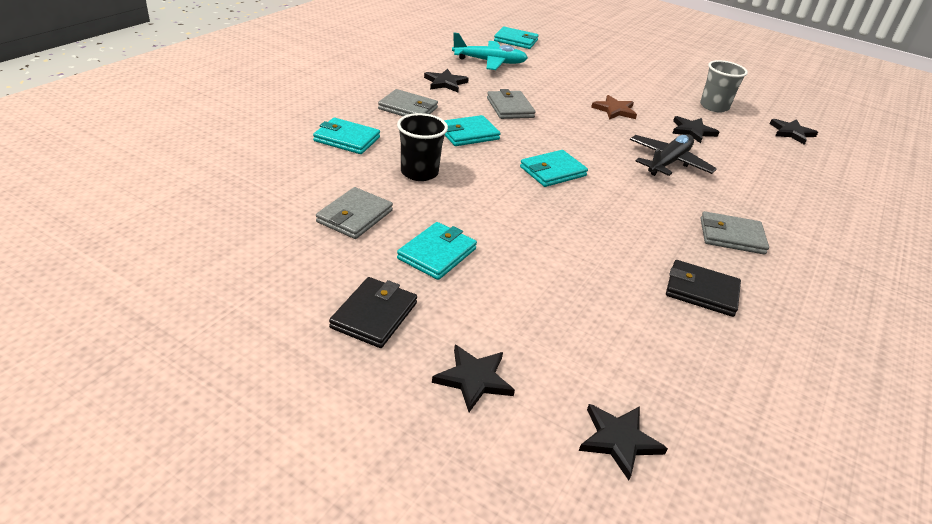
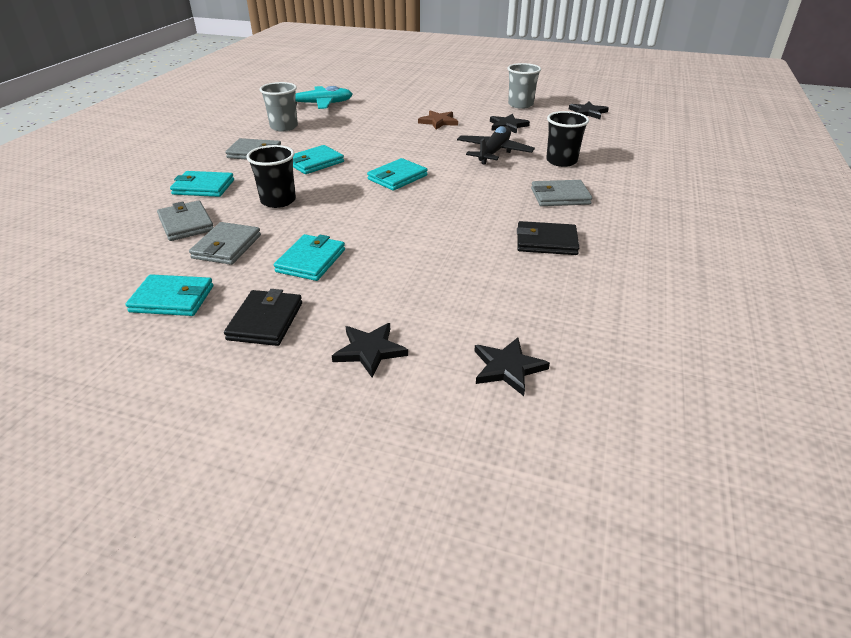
camera: 10 degrees left, 0 degrees up
black star [424,69,469,92] -> grey cup [260,82,298,131]
grey wallet [487,89,536,119] -> grey wallet moved to [157,201,214,241]
turquoise wallet [494,27,539,49] -> turquoise wallet moved to [125,274,213,316]
none -> black cup [546,111,589,167]

